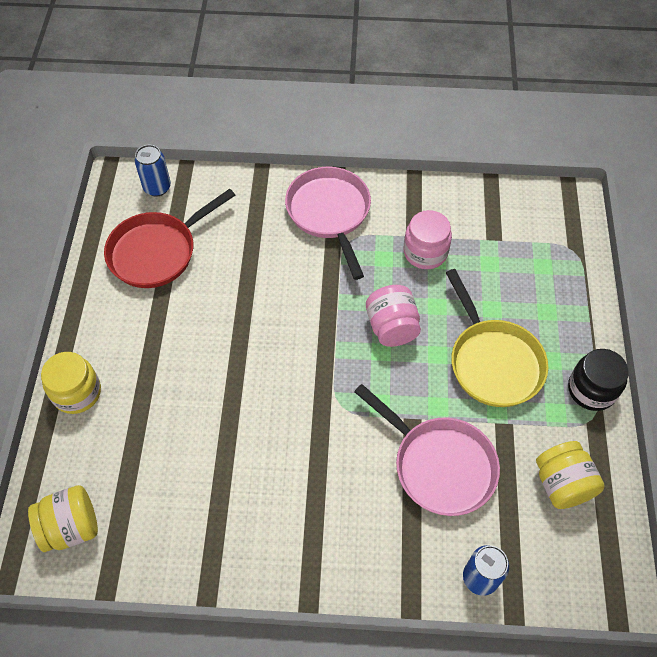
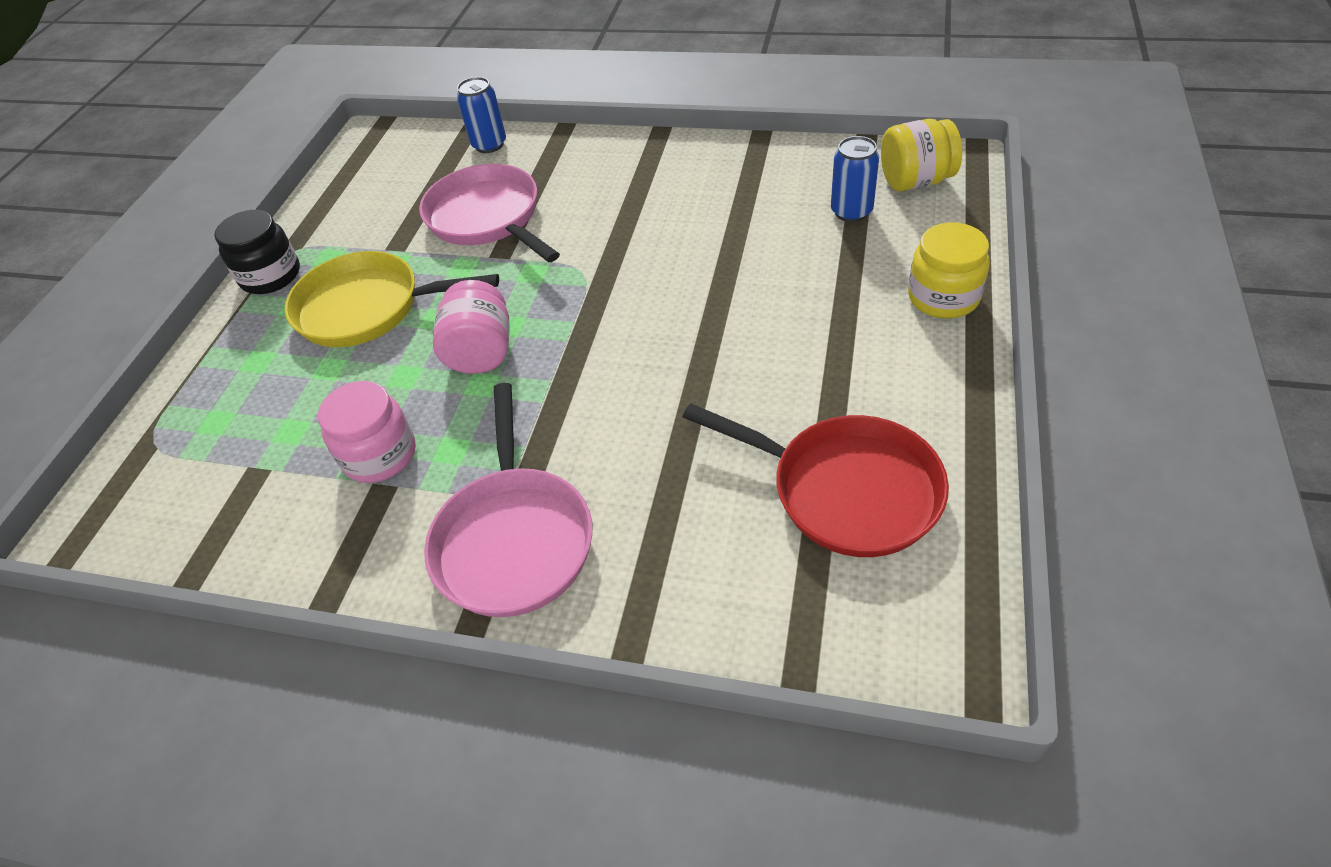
camera: 165 degrees left, 10 degrees down
red pan [104,189,235,288] -> red pan turned 60 degrees clockwise [683,403,949,557]
blue can [135,145,171,196] -> blue can moved to [831,136,879,222]
yellow pan [446,269,548,407] -> yellow pan turned 75 degrees counterclockwise [285,251,499,347]
yellow jar [536,441,605,509] -> none

